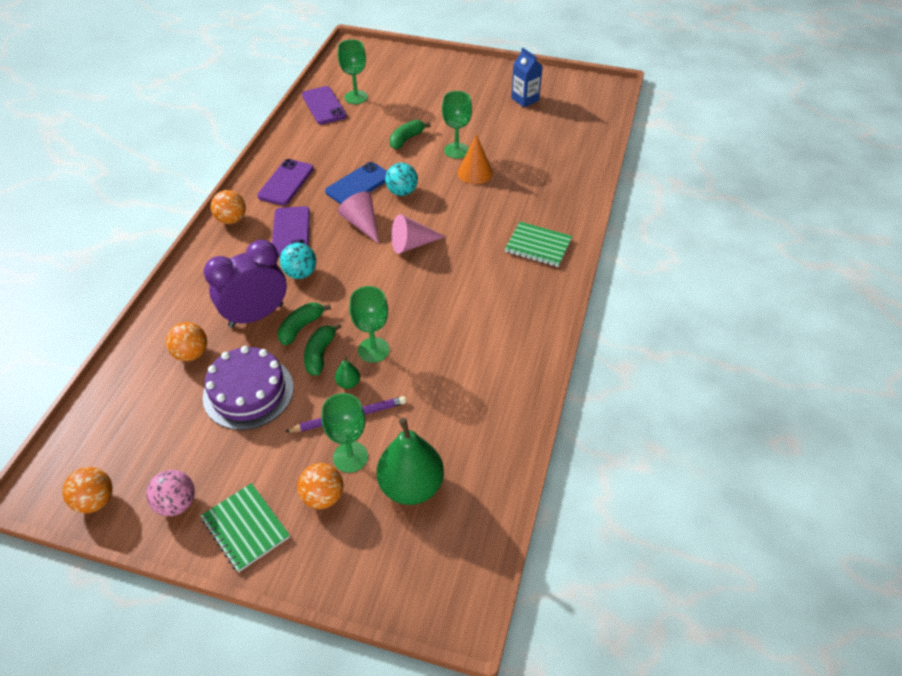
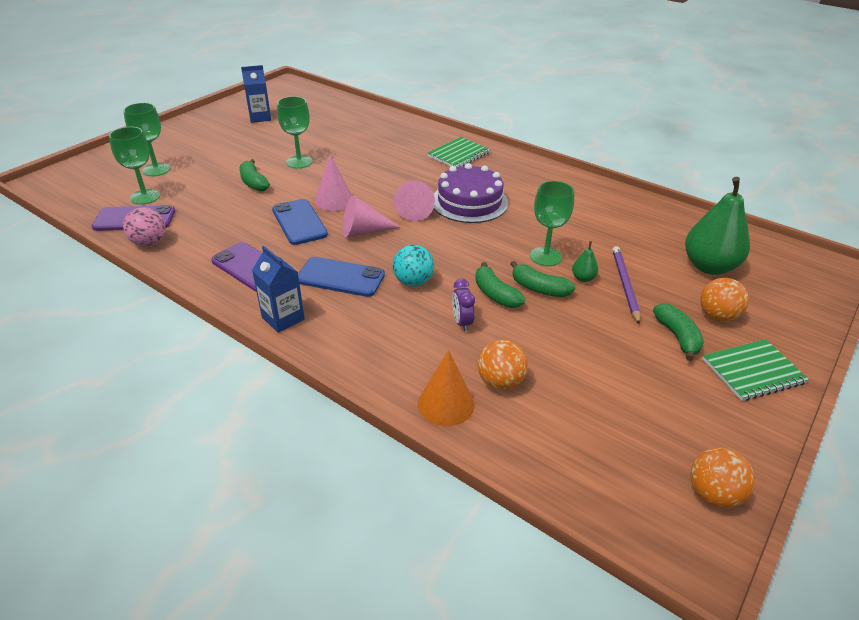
camera: 70 degrees left, 10 degrees down
pink ball [146,470,195,516] -> pink ball moved to [123,207,165,246]
purple clock [203,240,287,328] -> purple clock [452,279,475,332], size x0.44
purple cake [203,346,294,430] -> purple cake moved to [434,163,508,223]
orange ball [211,190,246,224] -> blue carton [252,246,305,333]
purple phone [272,206,310,256] -> blue phone [298,257,385,297]
green goblet [321,393,368,473] -> green goblet moved to [123,103,170,176]
turquoise ball [385,163,418,196] -> pink cone [315,154,352,211]
orange cone [458,134,493,184] -> orange cone moved to [418,350,474,426]
none -> green banana [653,303,704,361]

